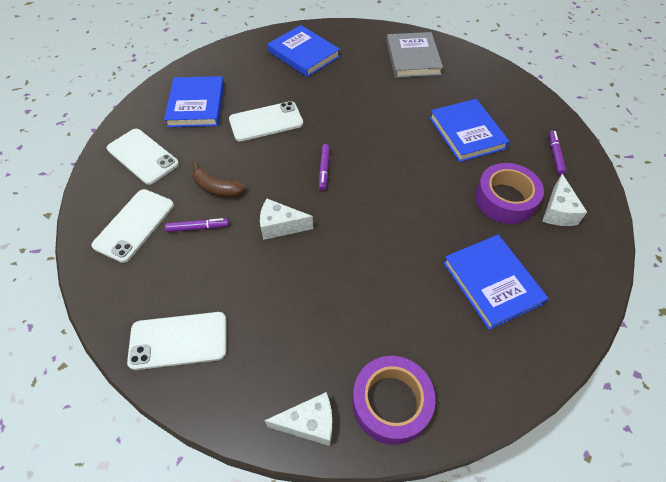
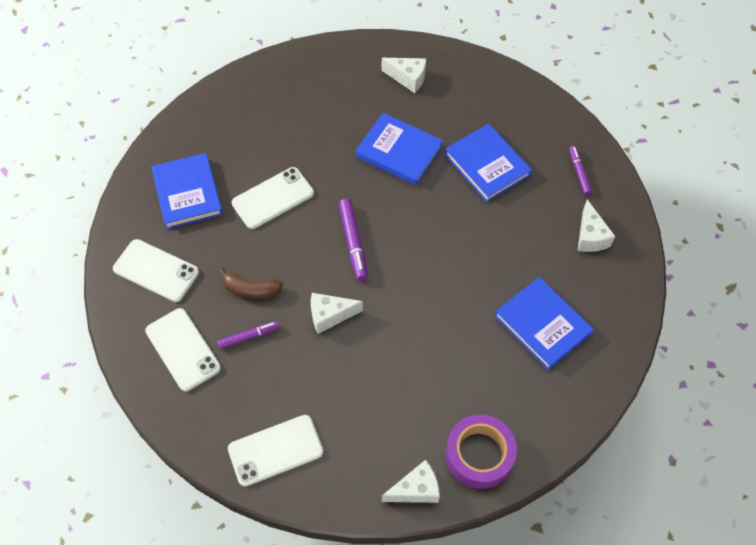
camera: 15 degrees left, 5 degrees up
white phone [91,189,174,263] -> white phone turned 45 degrees counterclockwise [145,308,221,391]
blue book [268,25,340,77] -> blue book moved to [356,113,443,185]
purple marker [319,144,330,191] -> purple marker [338,199,368,281], size x1.54
grey book [386,32,443,78] -> white cheese [382,58,426,93]
purple tape [475,163,544,224] -> none

